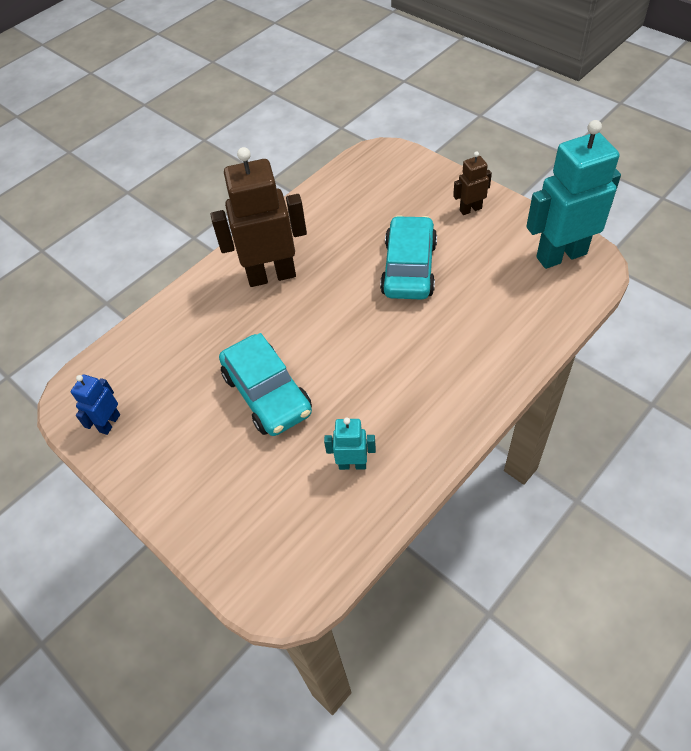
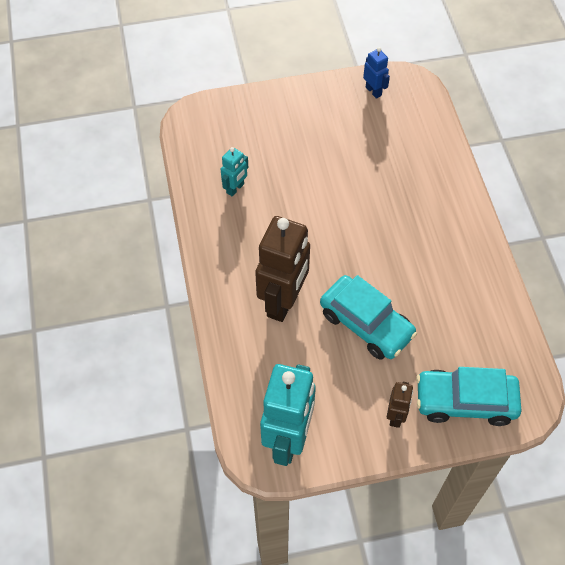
camera: 120 degrees right, 5 degrees up
brown robot [211,147,307,287] -> brown robot moved to [255,216,310,322]
turquoise car [219,333,312,436] -> turquoise car moved to [416,367,521,426]

